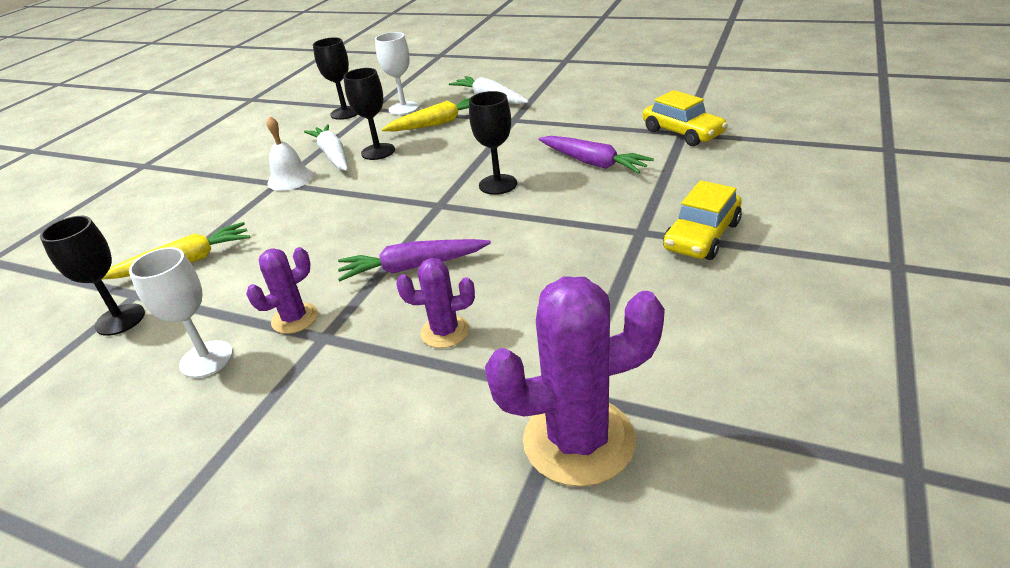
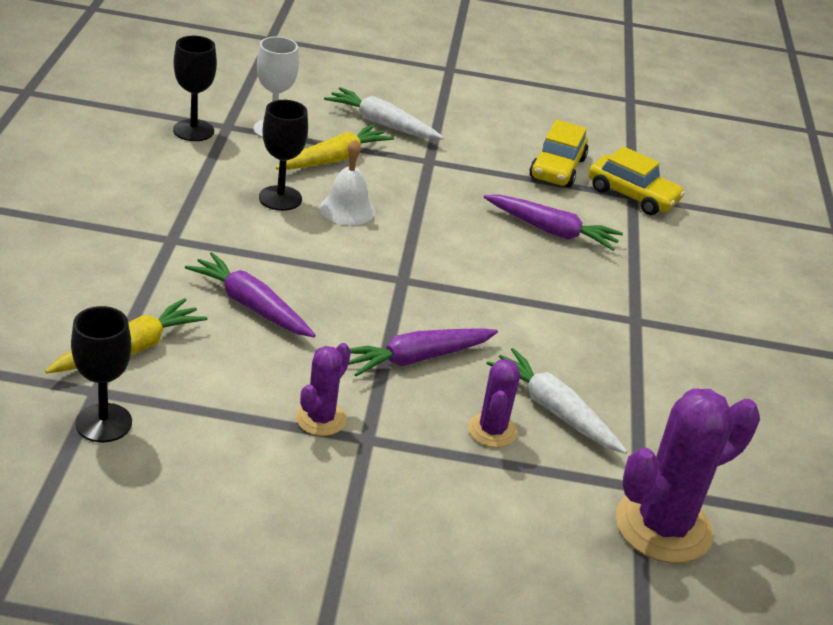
camera: 25 degrees left, 0 degrees up
white goblet [129,247,233,378] -> none
white bell [267,116,314,191] -> white bell moved to [320,139,375,225]
white carrot [304,124,348,171] -> white carrot moved to [486,348,627,454]
purple cactus [396,258,475,348] -> purple cactus turned 60 degrees counterclockwise [468,359,520,448]
black goblet [469,91,517,195] -> none
yellow car [663,180,742,260] -> yellow car moved to [529,120,588,187]
none -> purple carrot [185,252,316,337]

